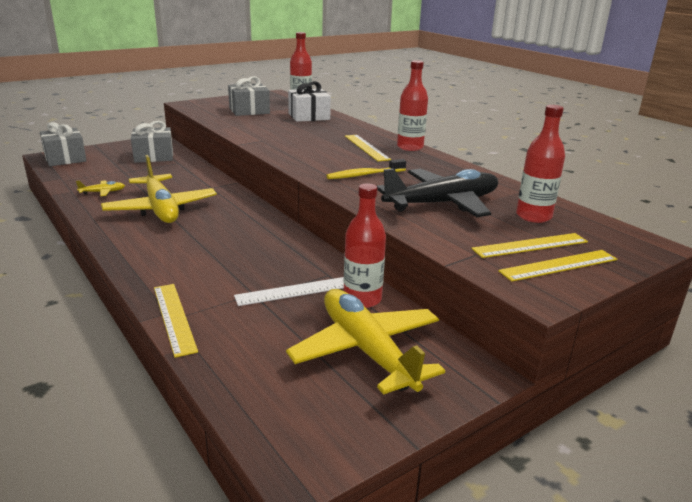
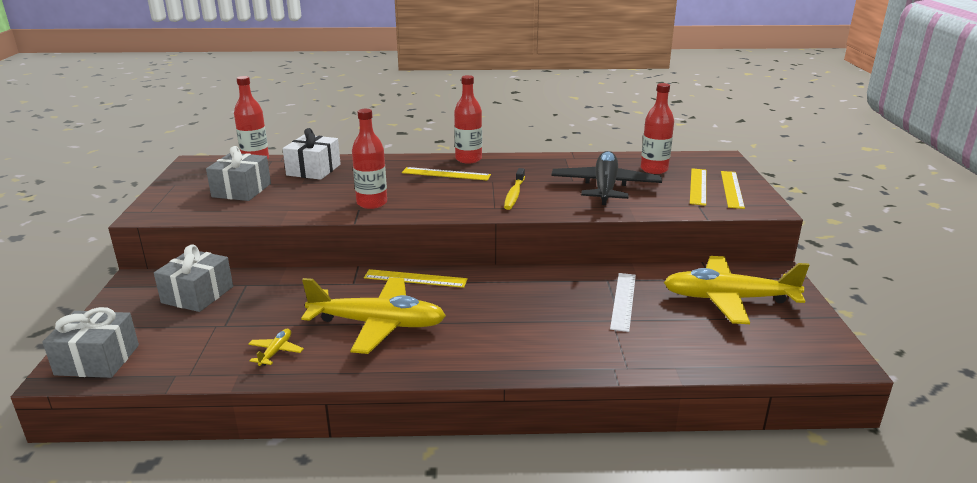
camera: 55 degrees left, 0 degrees up
yellow ruler [154,284,198,358] -> yellow ruler moved to [364,269,468,288]
red bottle [344,183,386,308] -> red bottle moved to [352,109,387,209]

